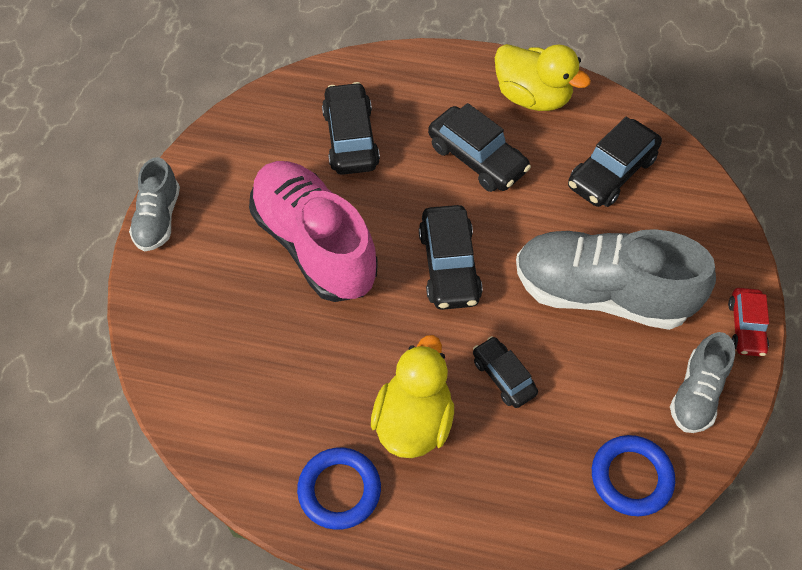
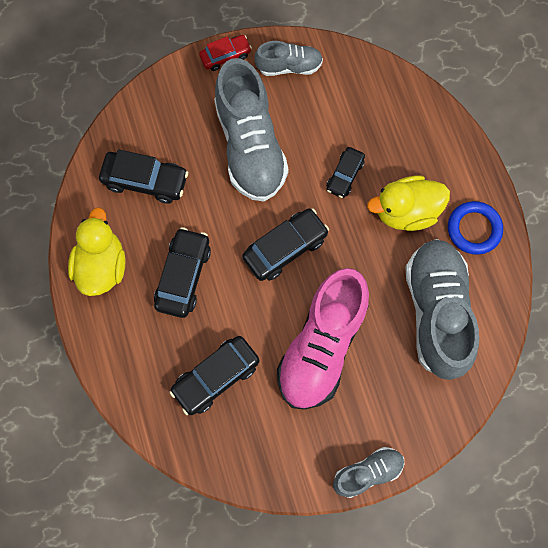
camera: 120 degrees left, 15 degrees up
blue ring [592,435,675,516] -> none
none -> grey shoe [405,239,479,380]

